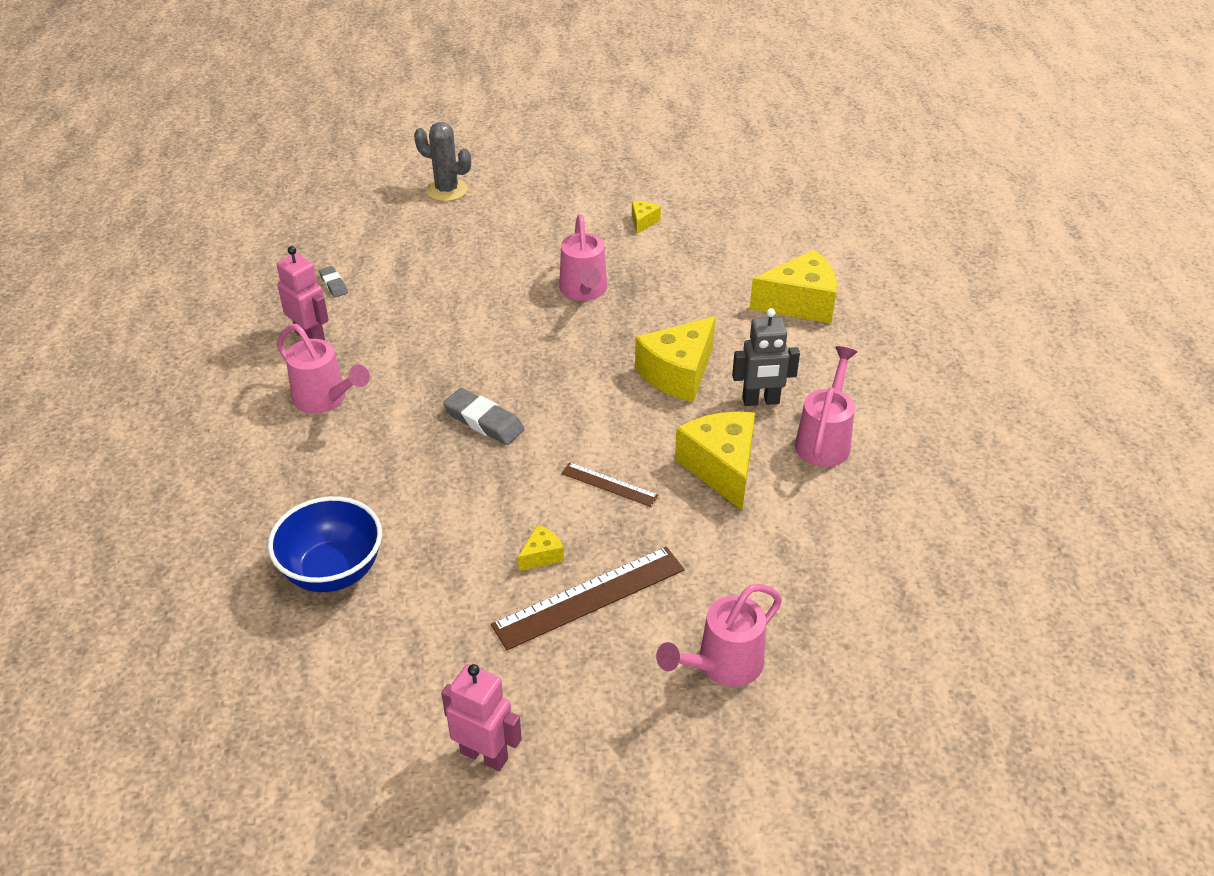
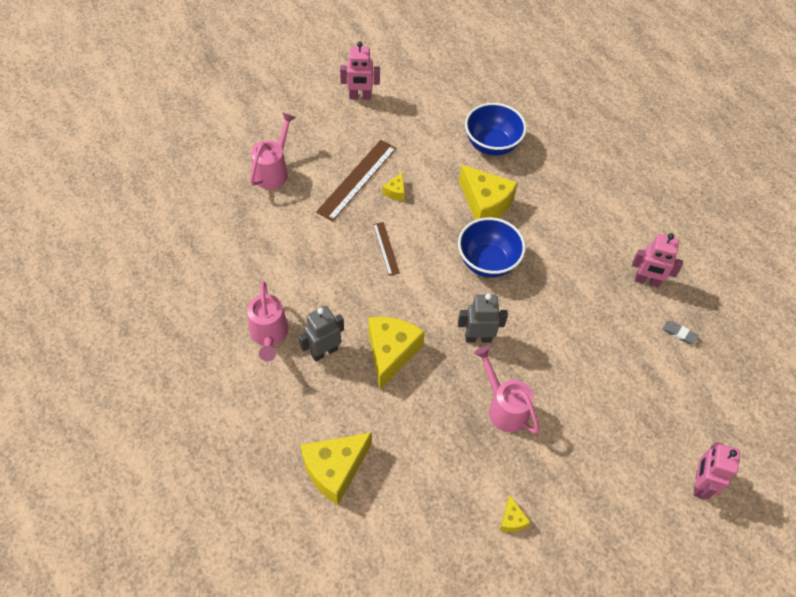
camera: 150 degrees right, 15 degrees up
pink watering can [277,324,370,413] -> none
grey cactus [414,122,471,201] -> pink robot [693,442,740,499]
grey eraser [443,388,525,445] -> blue bowl [458,217,526,278]
brown ruler [561,462,658,507] -> brown ruler turned 75 degrees clockwise [373,222,400,276]
yellow cheese [675,412,755,510] -> yellow cheese moved to [459,165,518,220]
none -> grey robot [458,294,508,343]

